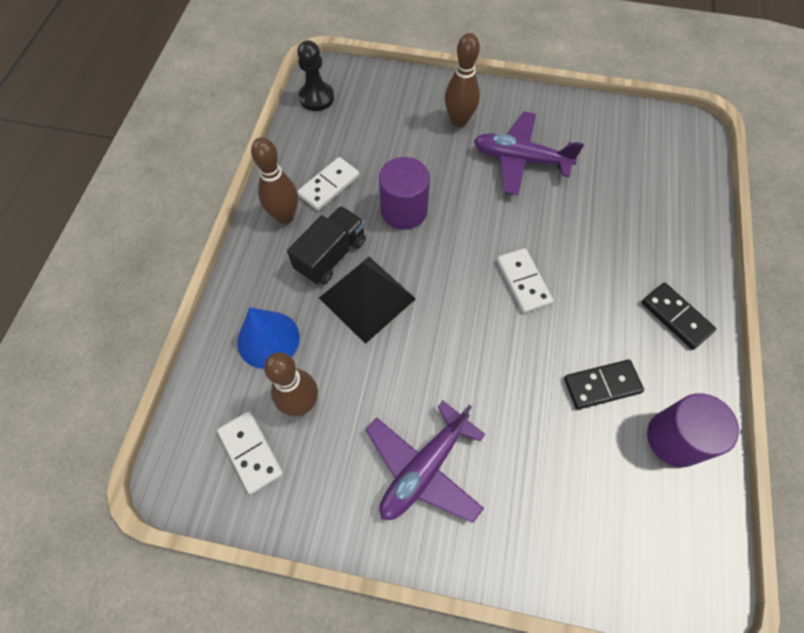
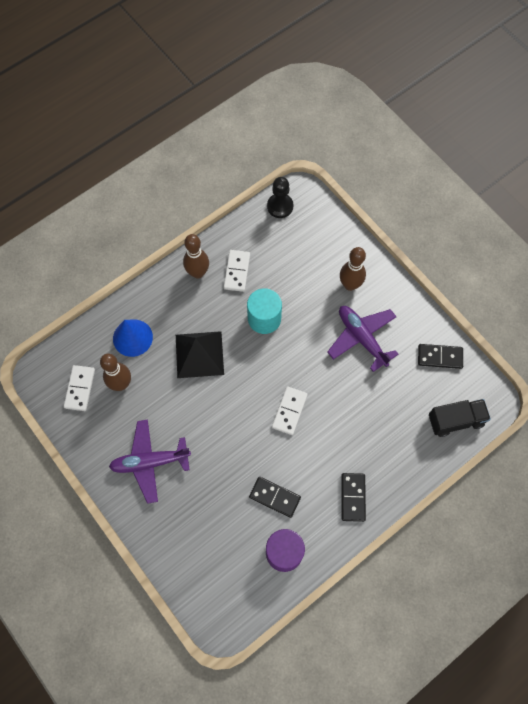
camera: 40 degrees right, 5 degrees up
black truck [287,206,366,284] -> black truck moved to [429,399,491,437]
white domino [297,157,360,211] -> white domino turned 75 degrees counterclockwise [224,250,250,292]
purple cylinder [379,157,430,230] -> turquoise cylinder [247,288,282,334]
none -> black domino [418,344,463,369]

